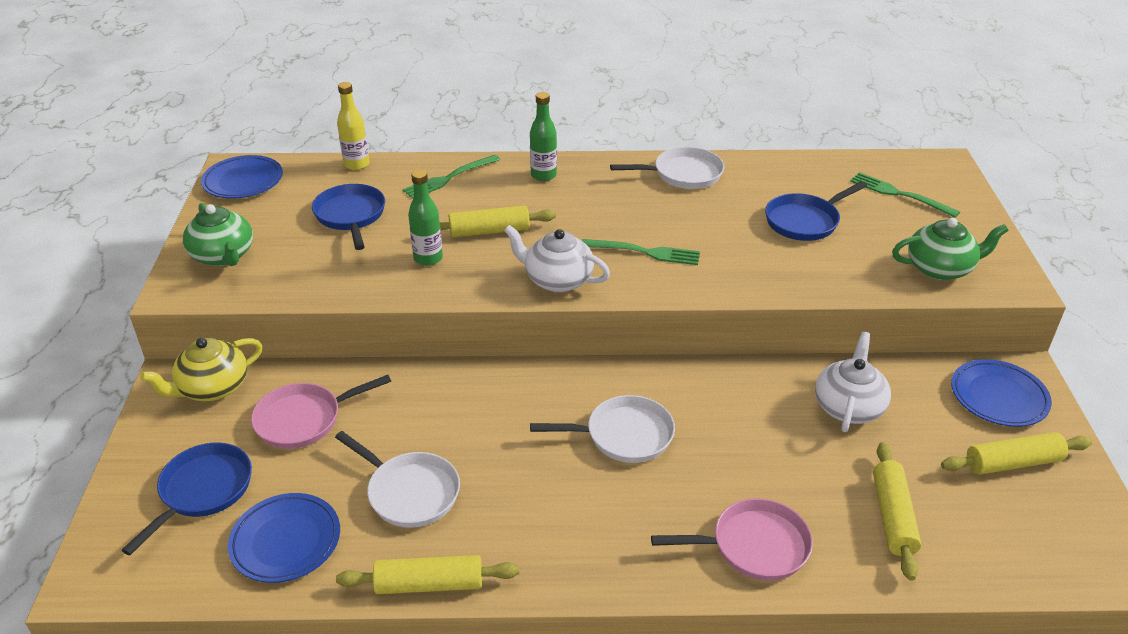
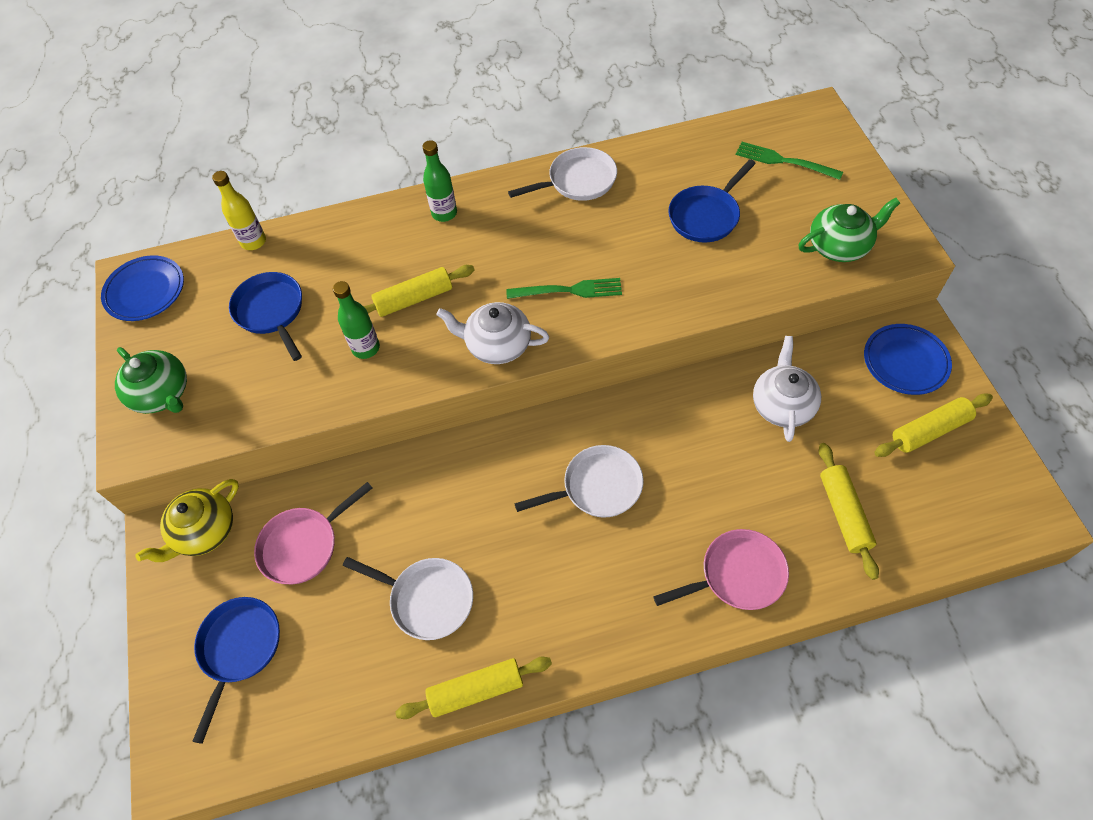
camera: 10 degrees left, 20 degrees up
blue plate [228,493,340,583] -> none
green fork [403,155,500,199] -> none

